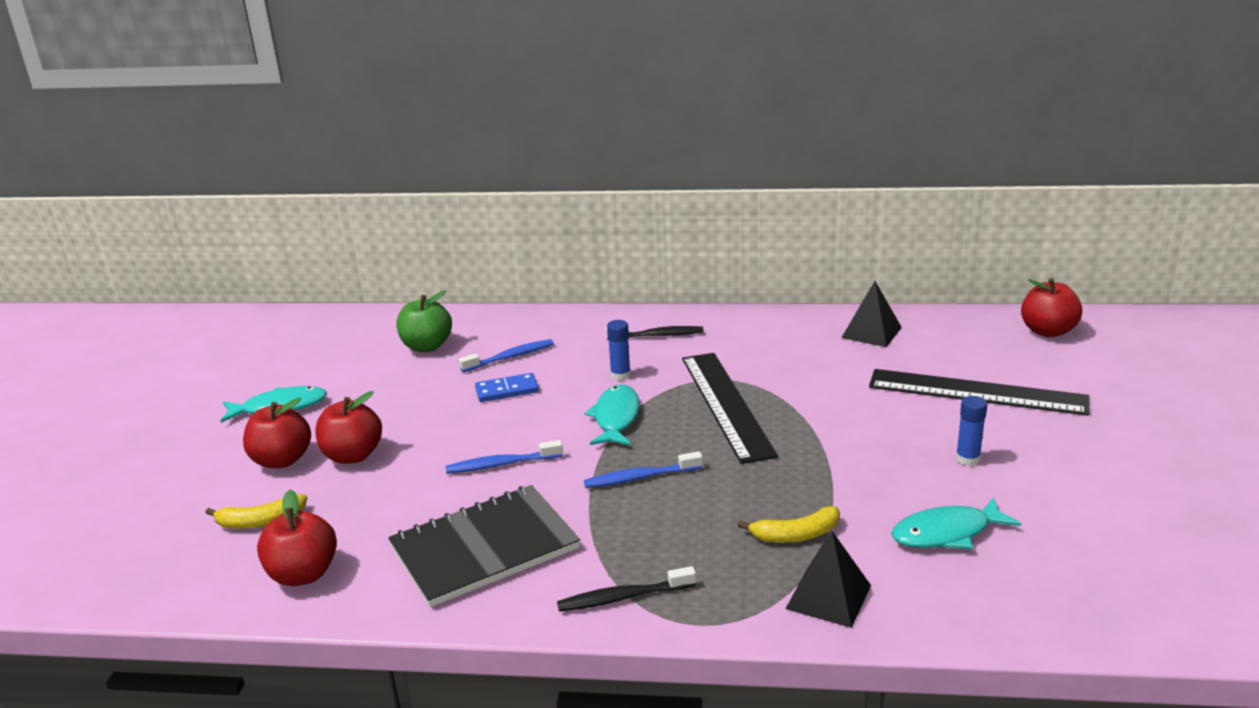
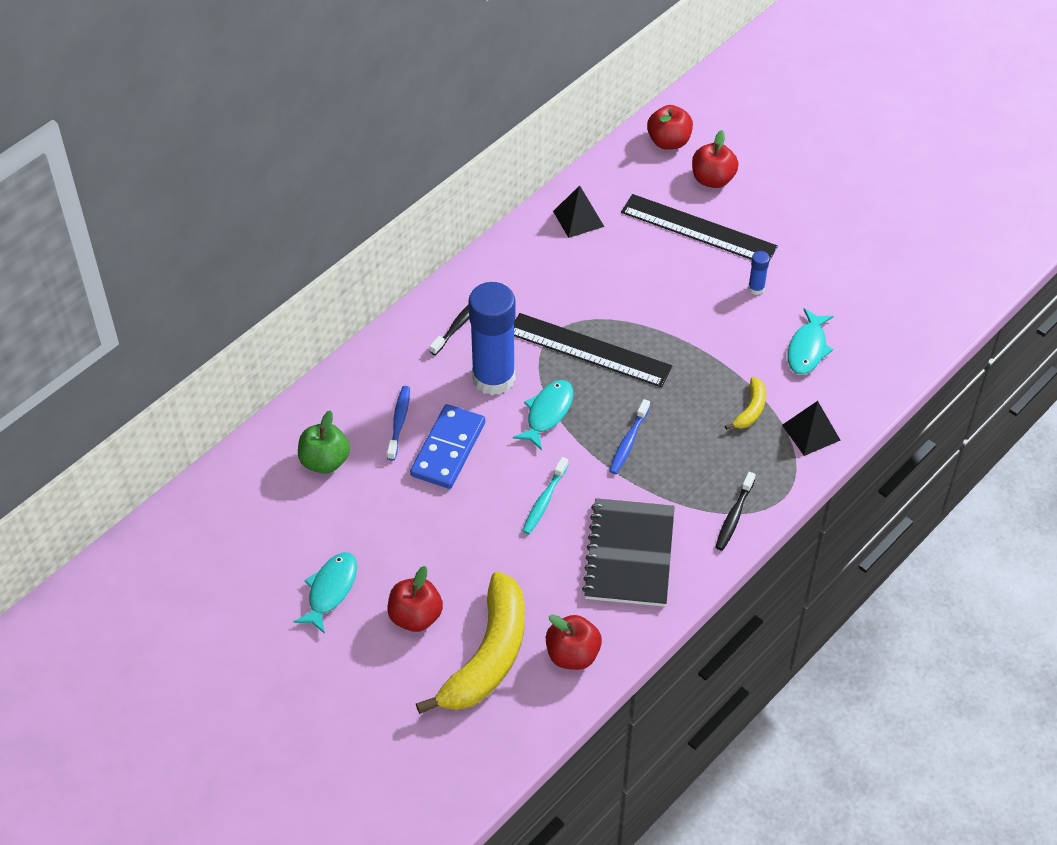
camera: 55 degrees left, 25 degrees up
yellow banana [205,494,307,529] -> yellow banana [416,572,525,714], size x2.25
red apple [315,391,382,464] -> red apple moved to [692,130,739,188]
blue toothbrush [445,440,563,474] -> turquoise toothbrush [522,457,568,534]
blue domino [475,373,539,402] -> blue domino [410,404,485,489], size x1.73
turquoise fish [584,385,640,446] -> turquoise fish turned 75 degrees clockwise [513,380,573,450]
blue glue stick [607,320,631,381] -> blue glue stick [468,282,516,395], size x2.49
black ruler [869,369,1090,416] -> black ruler turned 60 degrees clockwise [621,194,778,262]

